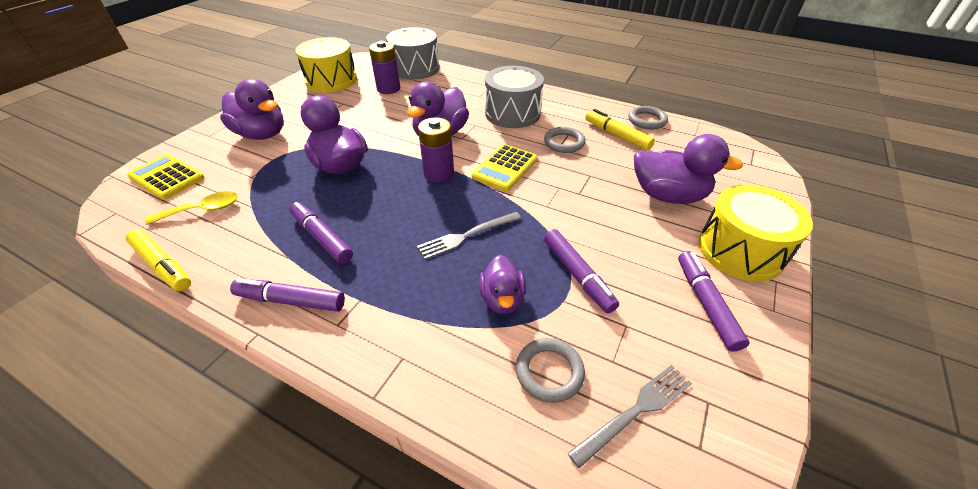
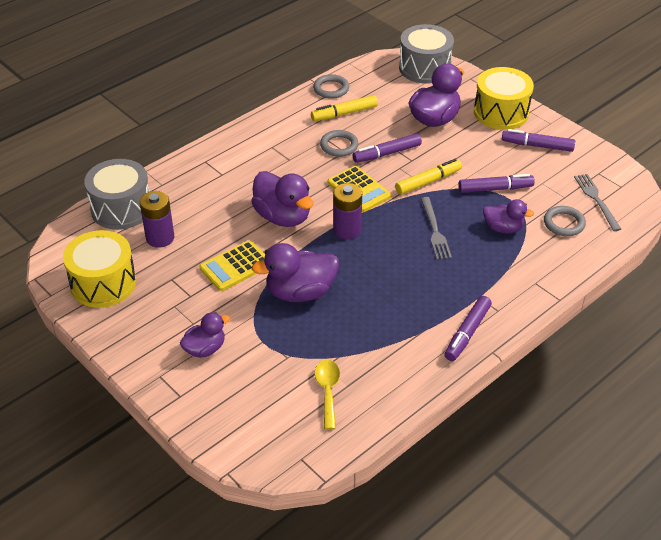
camera: 70 degrees left, 0 degrees up
yellow marker [126,229,191,291] -> yellow marker moved to [395,159,462,195]
yellow calculator [127,154,204,200] -> yellow calculator moved to [199,240,265,291]
purple duck [220,79,284,140] -> purple duck [180,312,230,358], size x0.61
purple marker [290,202,353,264] -> purple marker moved to [353,133,422,163]
grey drum [485,66,544,128] -> grey drum moved to [399,24,454,84]

